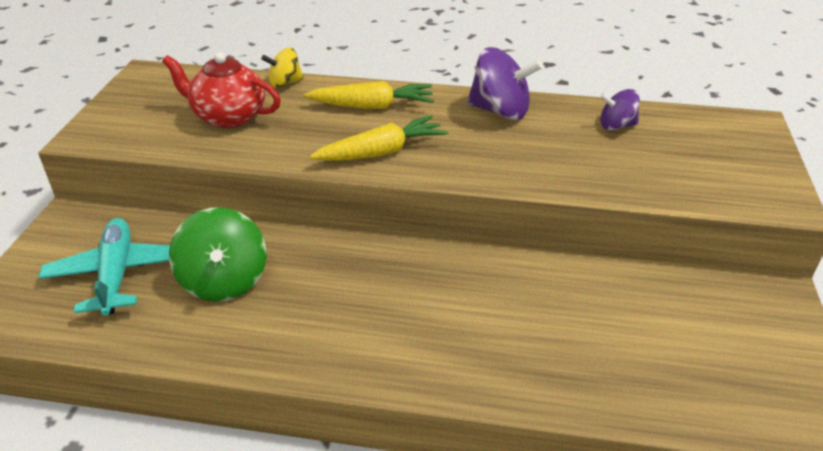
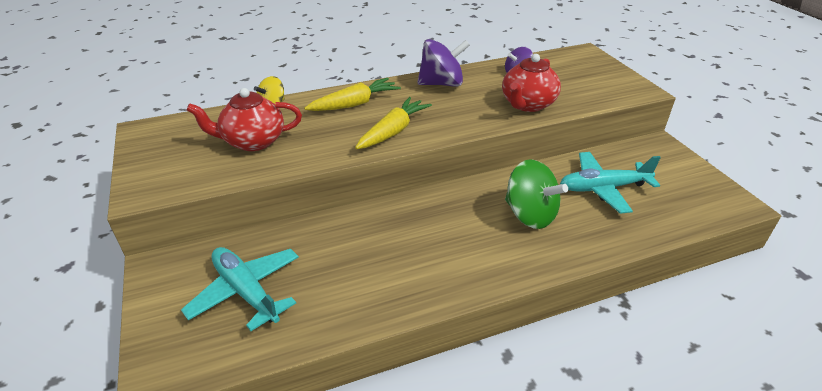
camera: 30 degrees left, 0 degrees up
green spinning top [169,207,266,302] -> green spinning top moved to [505,159,568,229]
none -> red teapot [502,54,561,112]
none -> turquoise plane [560,152,661,214]

